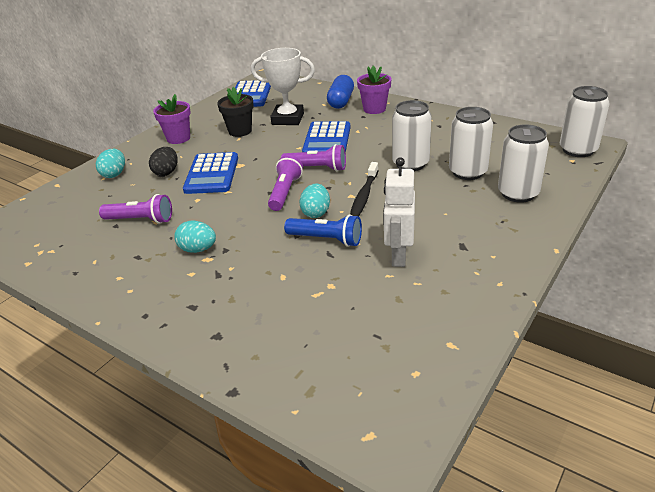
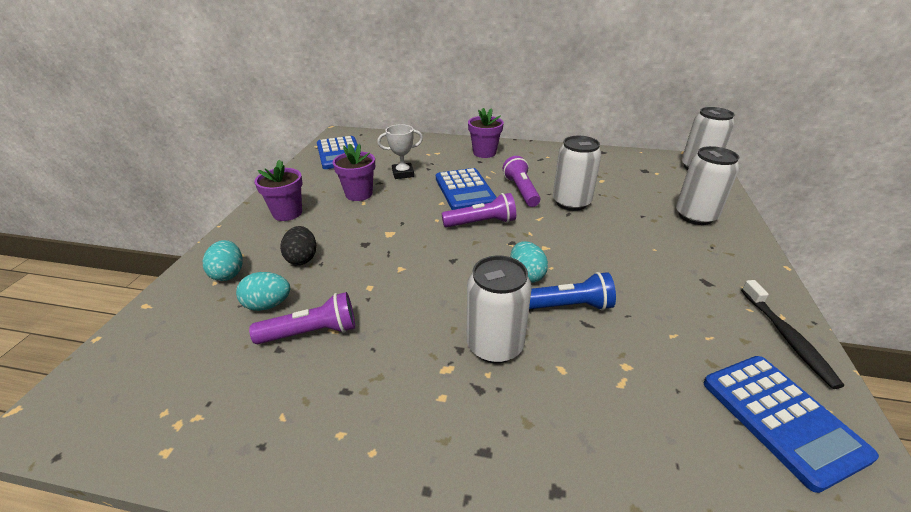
camera: 25 degrees left, 0 degrees up
turquoise egg [174,221,216,253] -> turquoise egg moved to [236,272,290,311]
blue calculator [183,152,238,194] -> blue calculator moved to [704,356,879,493]
black flower pot [217,87,254,137] -> purple flower pot [332,143,375,201]
white trophy [251,48,315,125] -> white trophy [377,124,423,179], size x0.64
purple flashlight [268,155,303,211] -> purple flashlight moved to [503,156,540,207]
blue capsule [327,75,354,109] -> none
black toothbrush [350,162,379,216] -> black toothbrush moved to [741,280,844,389]
white robot [383,157,415,267] -> none
white can [449,107,493,180] -> white can moved to [467,255,532,363]

